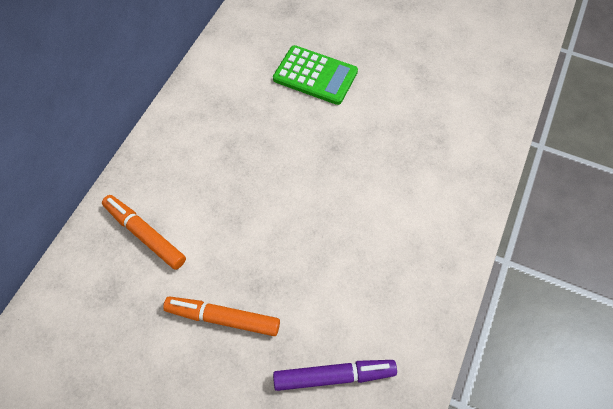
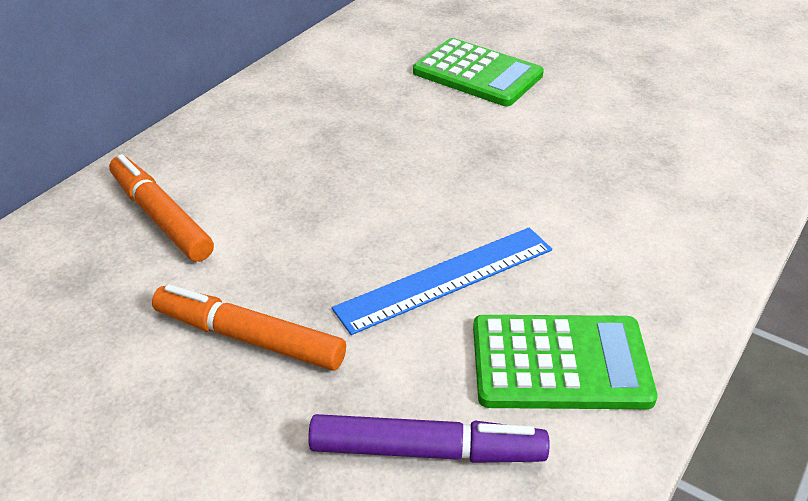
camera: 10 degrees right, 20 degrees down
none -> blue ruler [332,227,552,335]
none -> green calculator [473,315,658,409]

